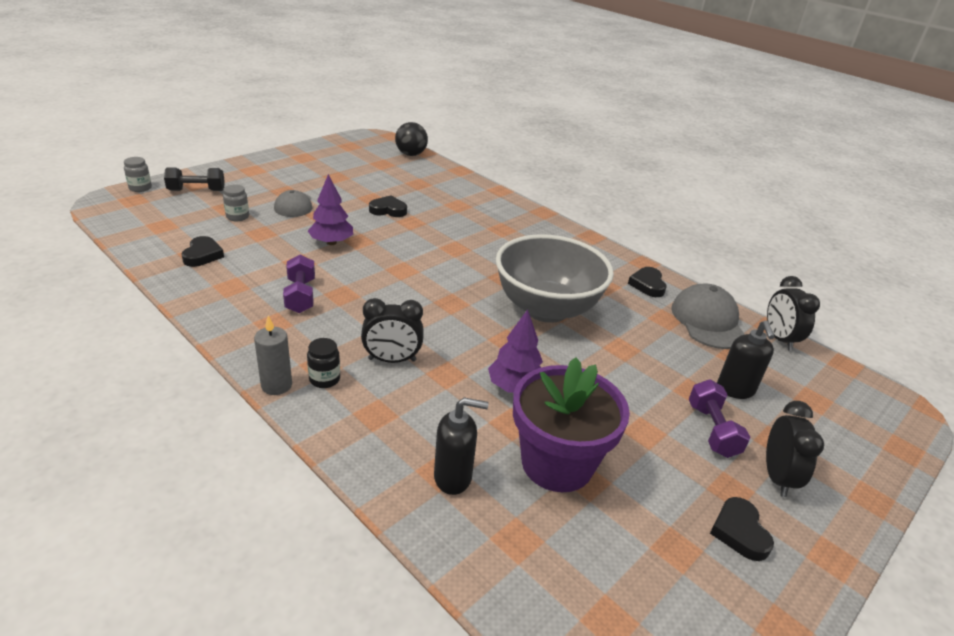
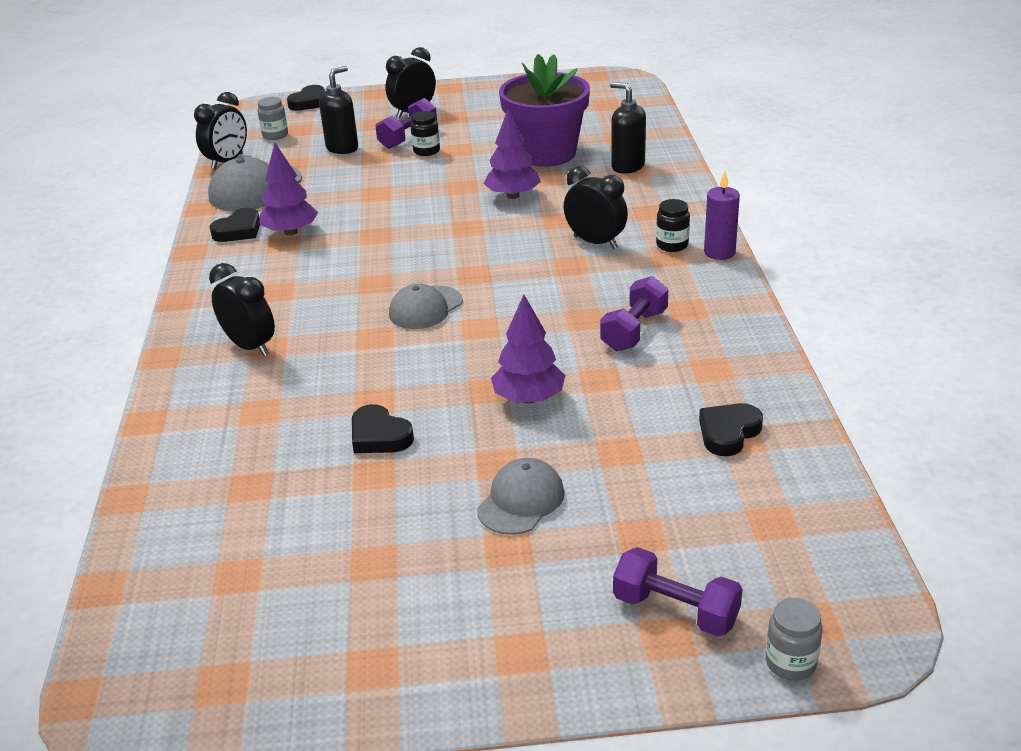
camera: 135 degrees left, 0 degrees up
black dumbbell [164,167,225,191] -> purple dumbbell [613,547,743,637]
grey jar [223,184,249,221] -> grey jar moved to [258,97,288,140]
grey candle [254,316,292,395] -> purple candle [704,171,740,260]
black ball [395,122,428,156] -> none
grey bowl [496,234,614,323] -> none
black heart [710,497,774,561] -> black heart moved to [287,85,325,111]
none -> black clock [209,263,275,356]
none -> purple tree [260,143,318,235]
none -> grey cap [389,284,463,329]
none -> black jar [410,111,440,156]

